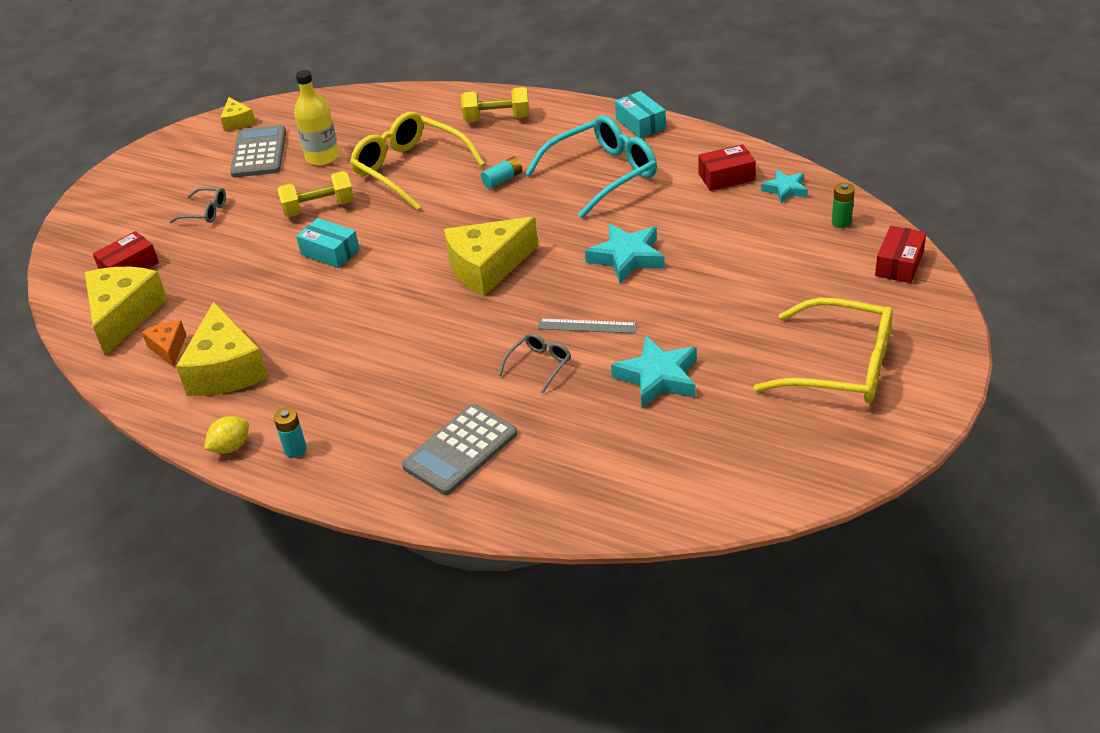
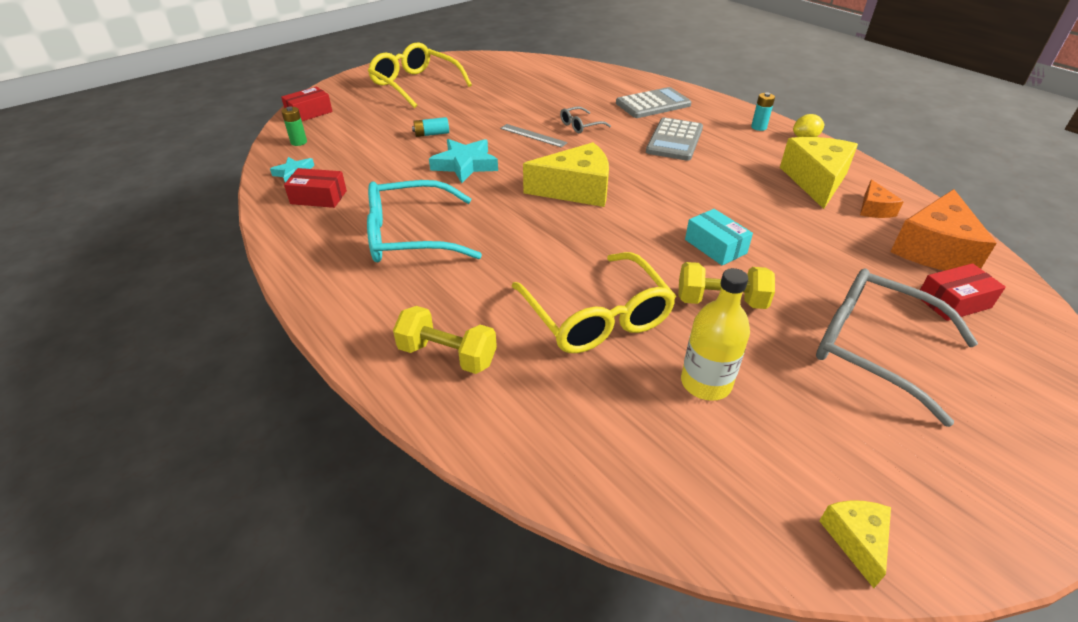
camera: 160 degrees left, 0 degrees up
yellow cheese [85,267,168,356] -> orange cheese [890,189,997,271]
grey glasses [169,187,226,223] -> grey glasses [816,269,978,427], size x2.14
grey calculator [230,125,286,177] -> grey calculator moved to [646,117,703,161]
turquoise battery [481,156,522,189] -> turquoise battery moved to [412,117,449,137]
turquoise star [611,336,697,408] -> none
turquoise box [615,91,666,138] -> none

